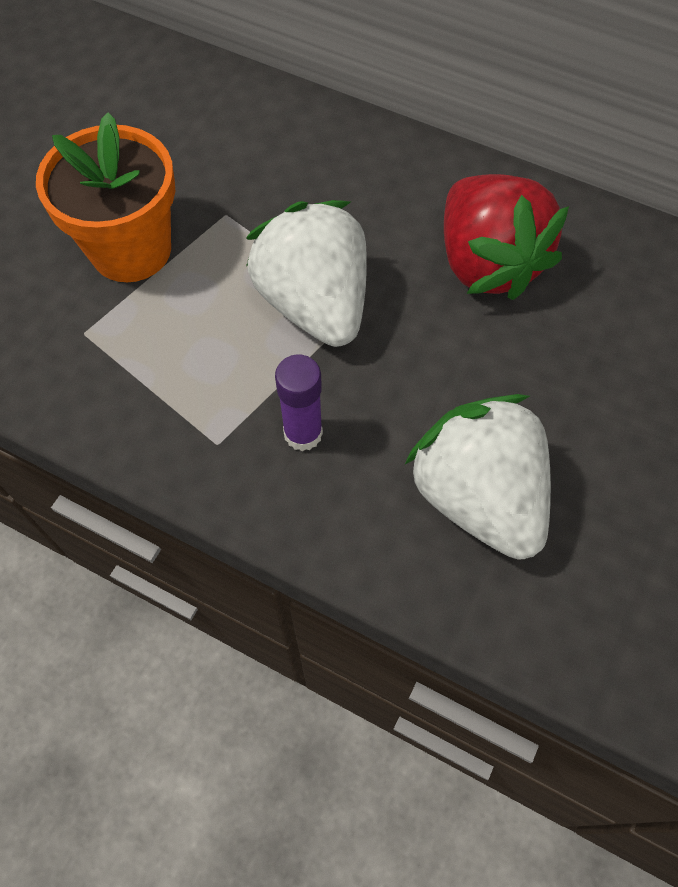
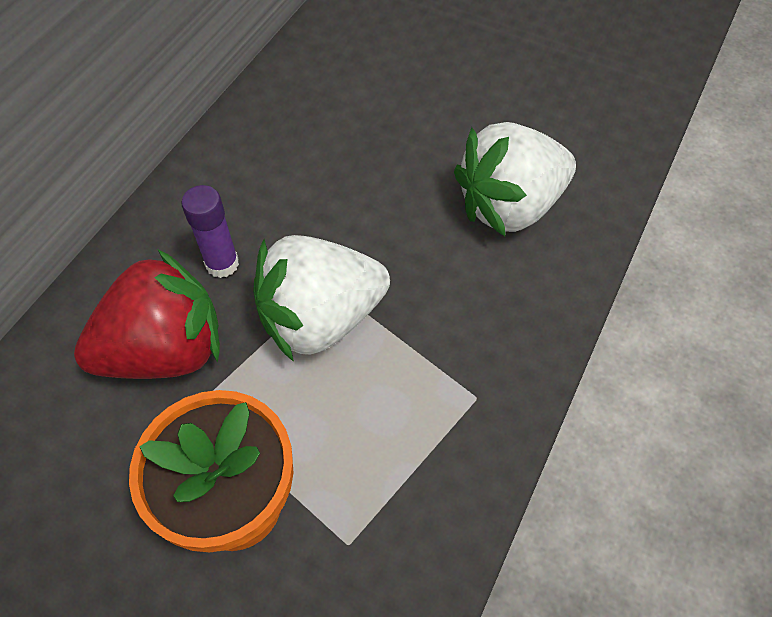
camera: 90 degrees left, 5 degrees down
purple glue stick [275,354,323,451] -> purple glue stick moved to [181,185,239,278]
red strawberry [444,174,569,300] -> red strawberry moved to [74,250,220,379]

